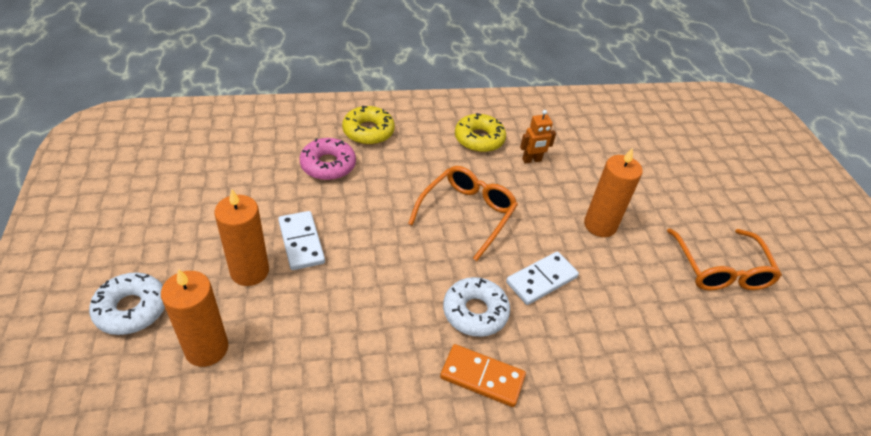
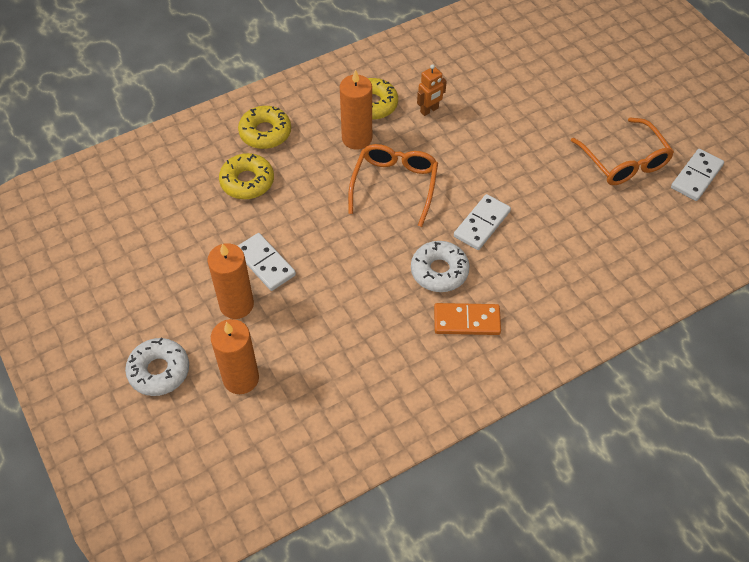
camera: 15 degrees left, 10 degrees up
pink donut [300,138,356,180] -> yellow donut [219,153,274,199]
orange candle [584,148,643,237] -> orange candle moved to [340,69,372,150]
none -> white domino [671,149,724,201]

